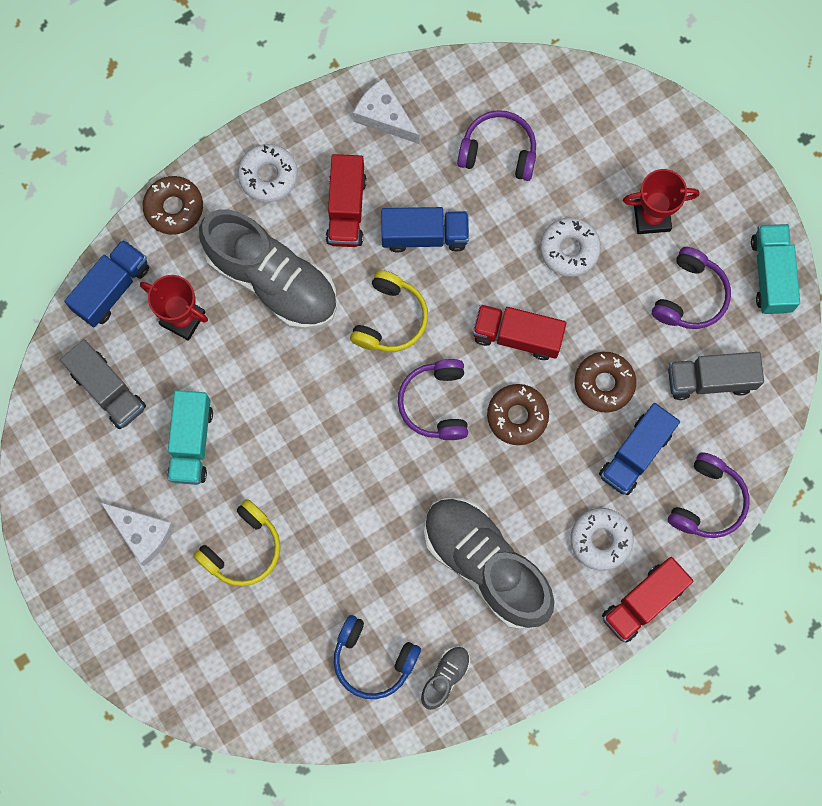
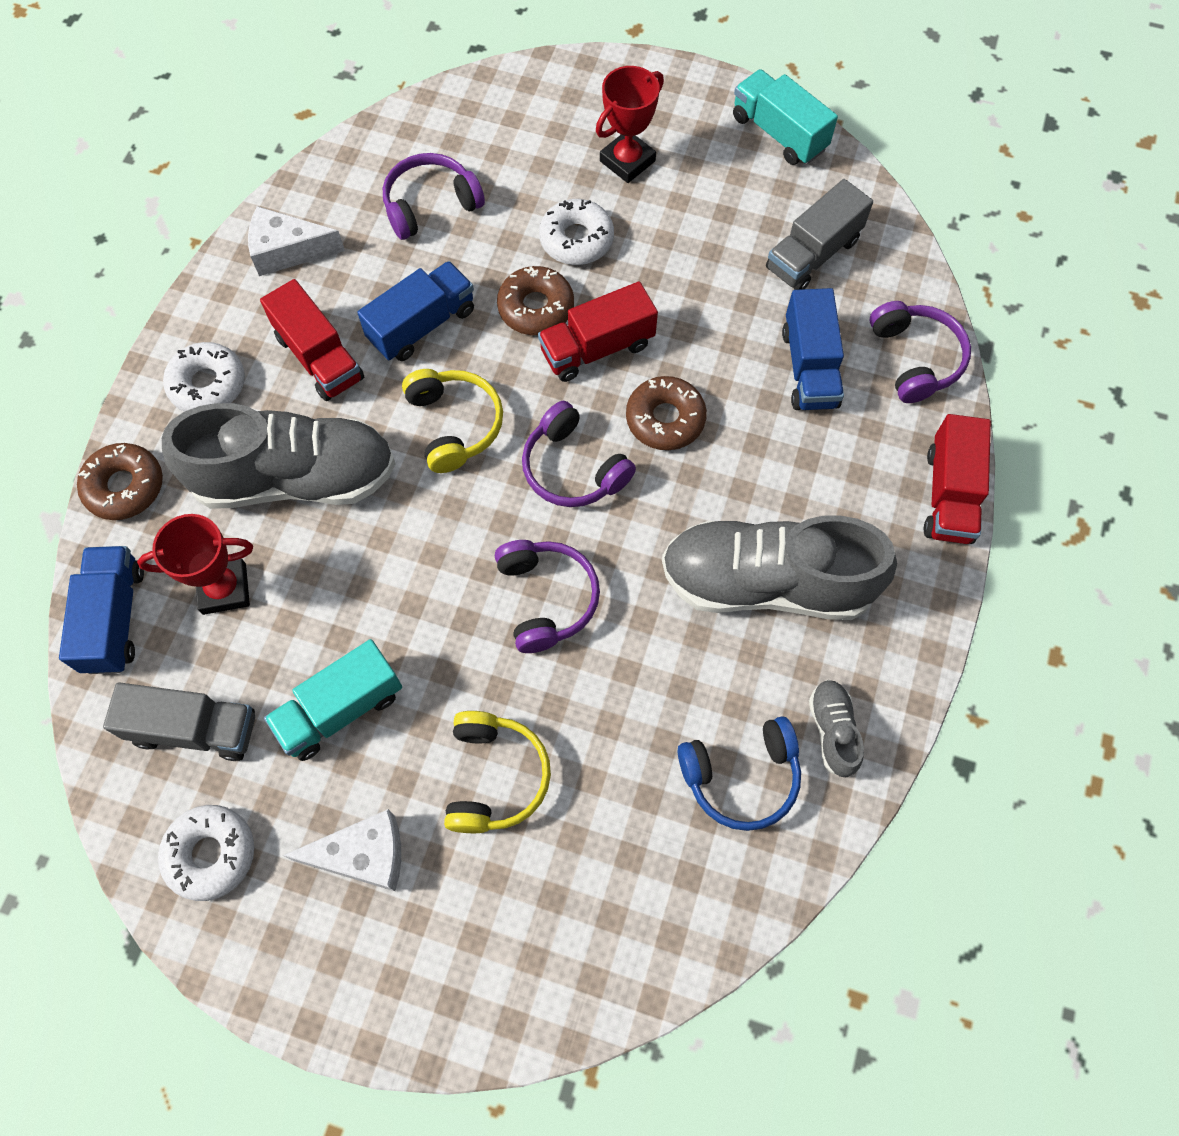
camera: 40 degrees left, 10 degrees down
turquoise truck [167,390,213,485] -> turquoise truck turned 90 degrees clockwise [264,639,402,761]
white donut [570,508,633,571] -> white donut moved to [158,805,254,901]
brown donut [574,352,636,413] -> brown donut moved to [497,266,574,335]
purple headphones [652,247,731,329] -> purple headphones moved to [495,540,600,653]

